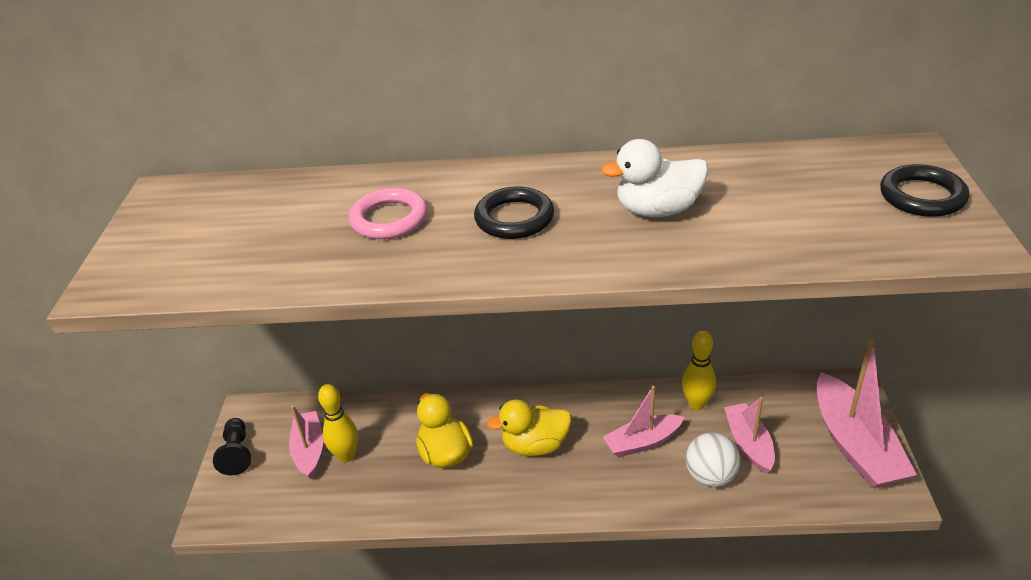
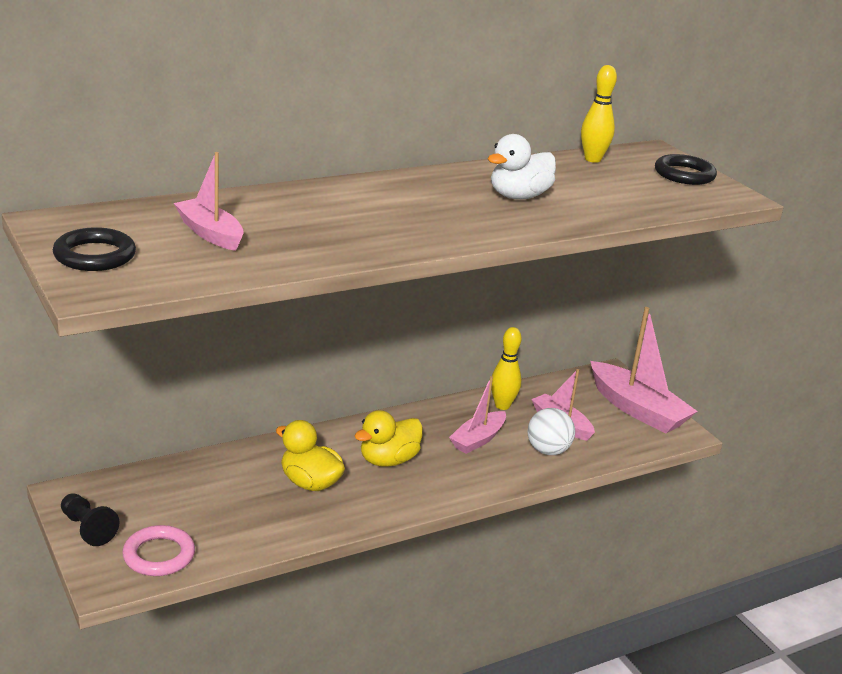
camera: 35 degrees left, 10 degrees down
pink boat [289,405,323,479] -> pink boat moved to [174,152,244,251]
yellow bowling pin [318,384,358,463] -> yellow bowling pin moved to [581,65,617,163]
pink ring [348,188,427,239] -> pink ring moved to [122,525,195,576]
black ring [474,187,554,239] -> black ring moved to [53,227,136,271]

